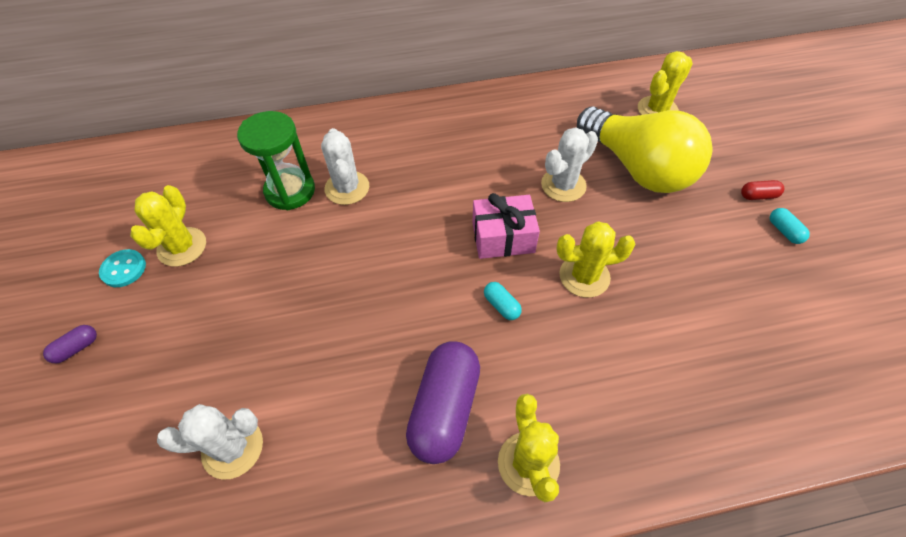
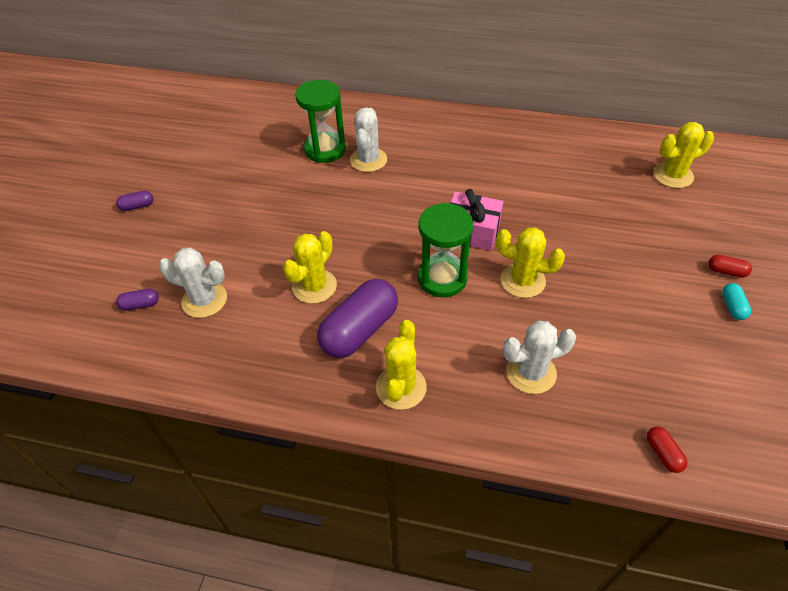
camera: 25 degrees right, 5 degrees down
turquoise button [99,249,146,287] -> none
yellow cactus [130,185,206,267] -> yellow cactus moved to [283,231,337,304]
turquoise capsule [484,282,522,320] -> green hourglass [418,203,473,297]
white cactus [541,127,598,202] -> white cactus moved to [503,321,576,394]
yellow light bulb [577,106,713,193] -> none
none -> purple capsule [116,289,159,311]
none -> red capsule [647,427,687,473]

